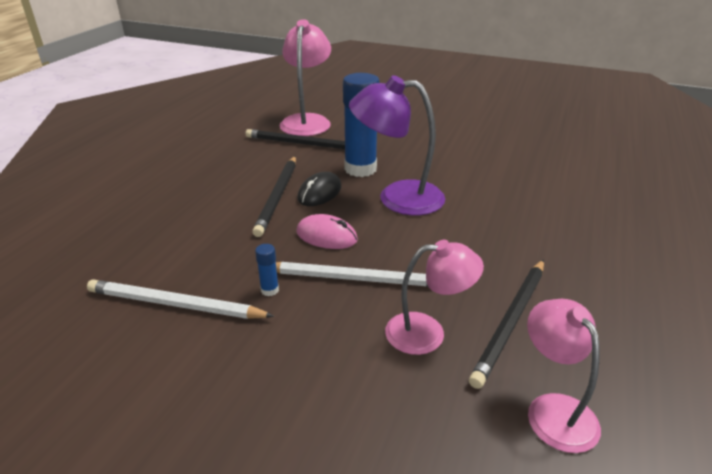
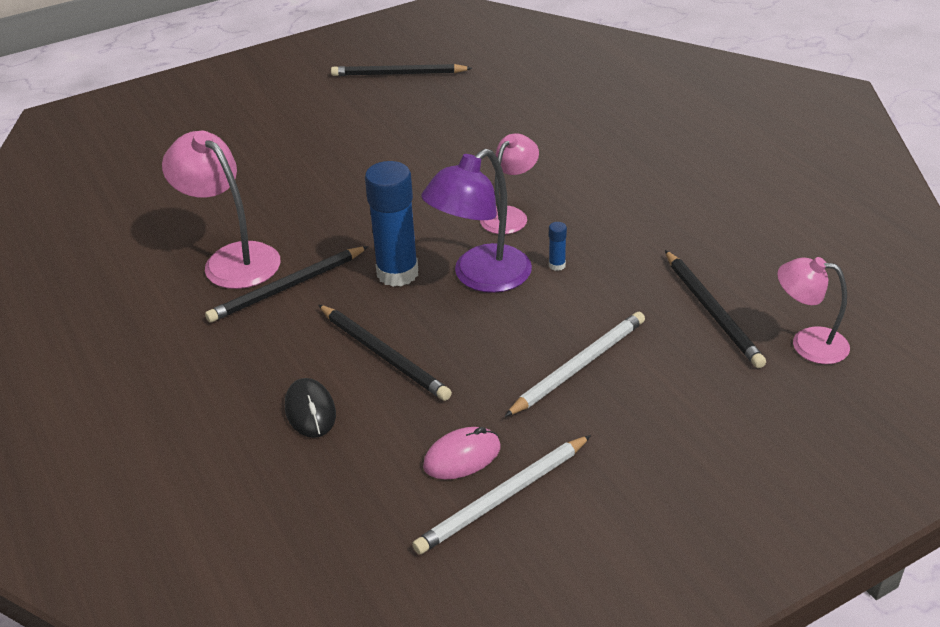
camera: 50 degrees left, 5 degrees up
blue glue stick [255,244,279,296] -> blue glue stick moved to [549,222,567,271]
pink mouse [296,214,358,249] -> pink mouse moved to [423,427,501,479]
black mouse [297,172,342,206] -> black mouse moved to [285,378,336,438]
pink lamp [385,240,484,355] -> pink lamp moved to [480,133,539,234]
none -> black pencil [331,64,472,76]

